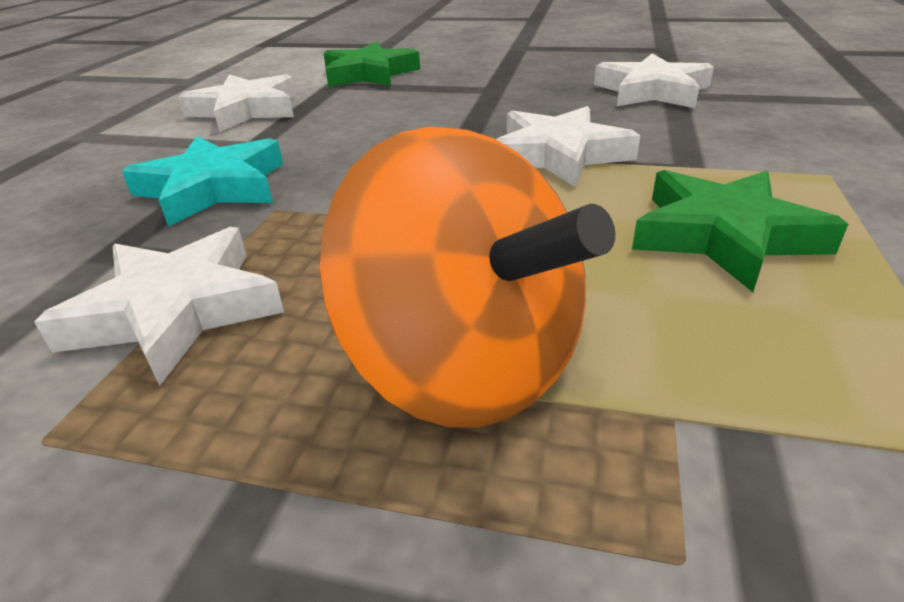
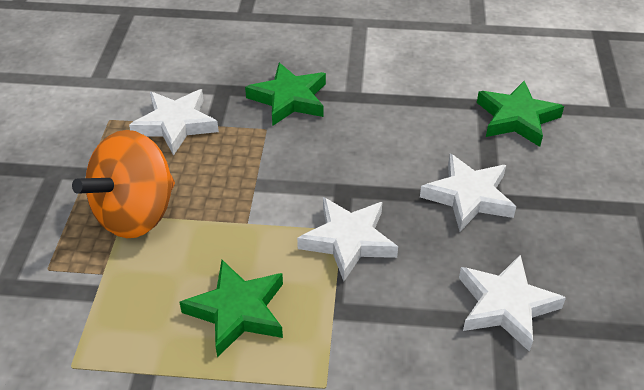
camera: 80 degrees right, 10 degrees up
turquoise star [122,136,283,227] -> green star [245,63,326,126]
white star [178,74,296,132] -> white star moved to [420,154,516,231]

